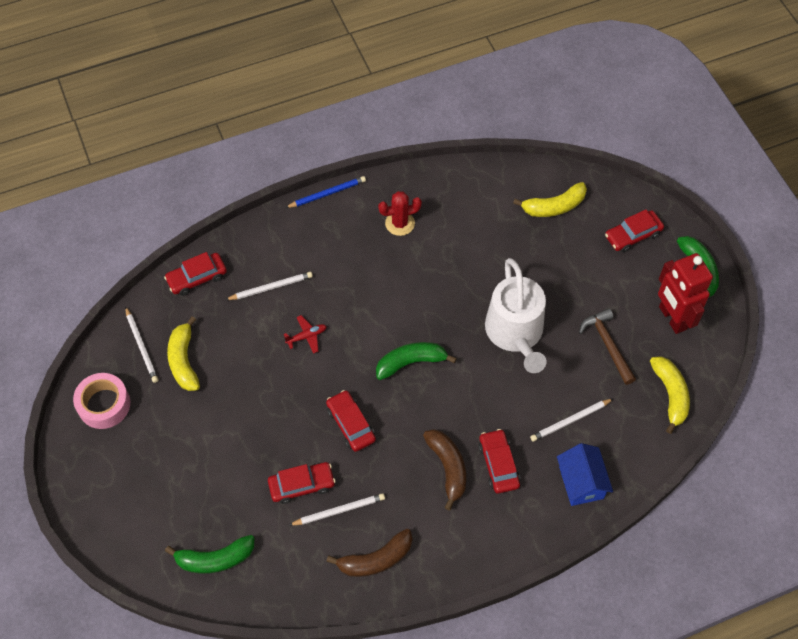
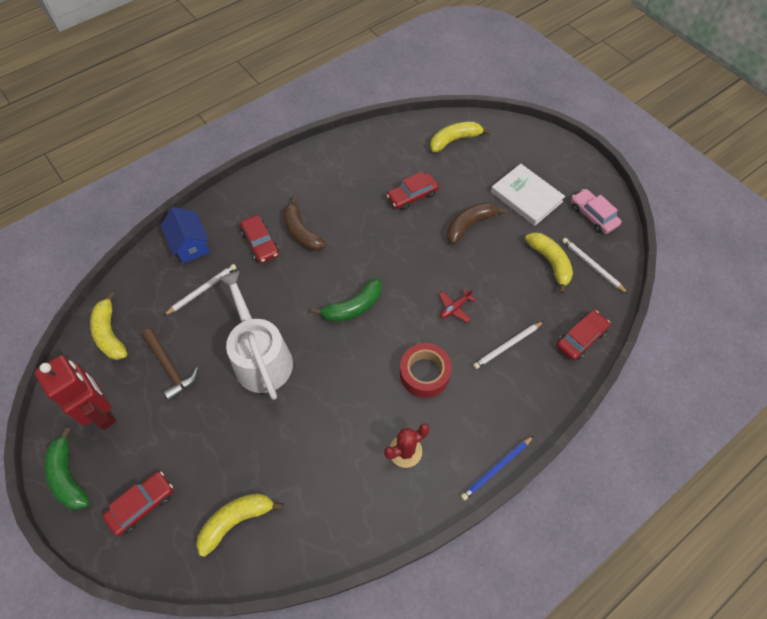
camera: 165 degrees right, 0 degrees up
pink tape [73,373,130,429] -> pink car [571,189,622,234]
green banana [165,535,255,574] -> yellow banana [430,122,491,152]
white pencil [289,493,385,526] -> none
red car [326,390,376,452] -> none
brown banana [326,529,412,577] -> brown banana moved to [447,202,507,244]
none -> red tape [400,343,452,398]
none -> white book [491,164,565,226]

